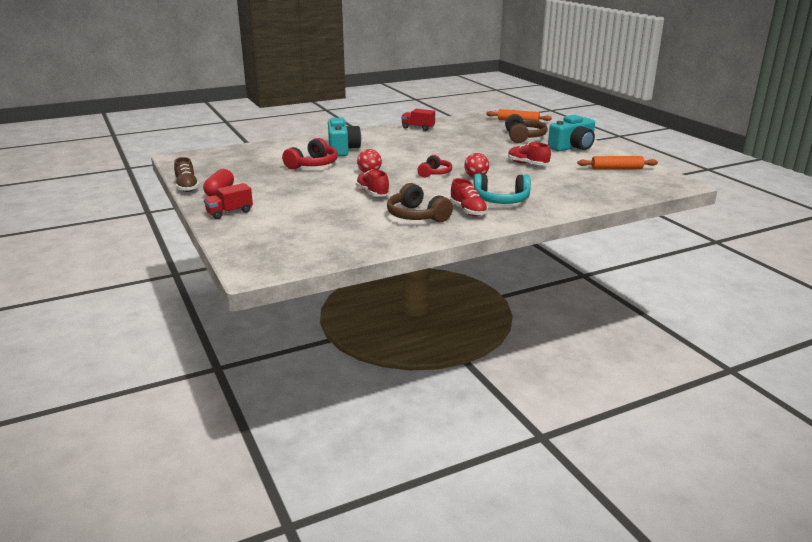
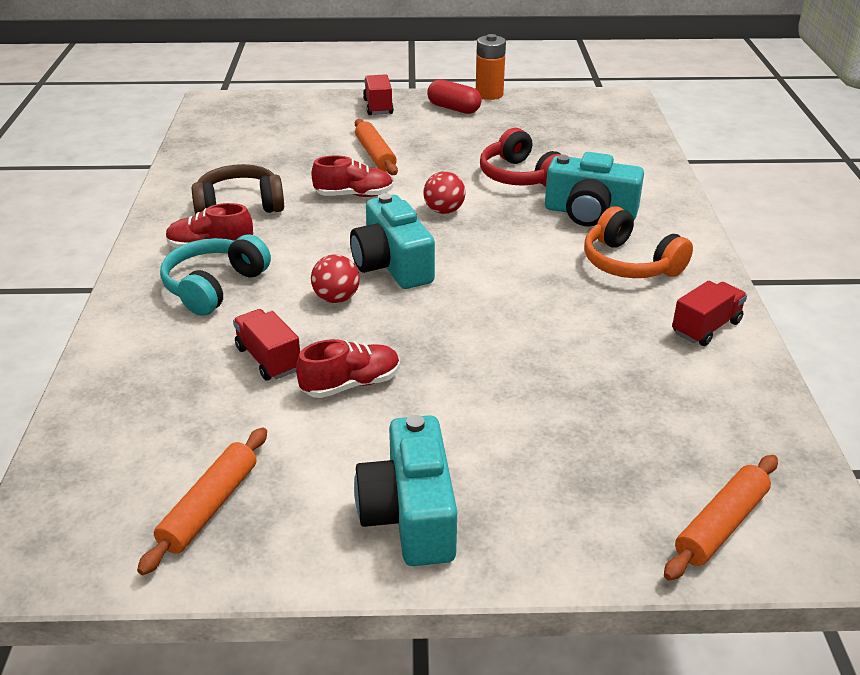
camera: 115 degrees right, 10 degrees up
brown shoe [174,157,199,192] -> orange battery [476,34,506,100]
red headphones [417,155,452,178] -> turquoise camera [350,193,435,289]
brown headphones [505,114,548,143] -> none
none -> red truck [233,309,300,380]
none -> orange rolling pin [355,119,398,175]
none -> orange headphones [584,206,693,278]

